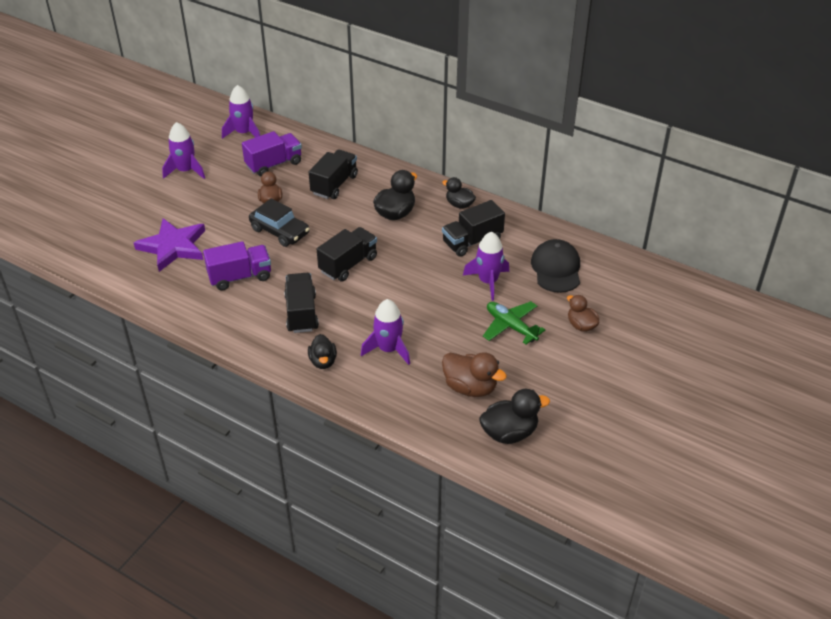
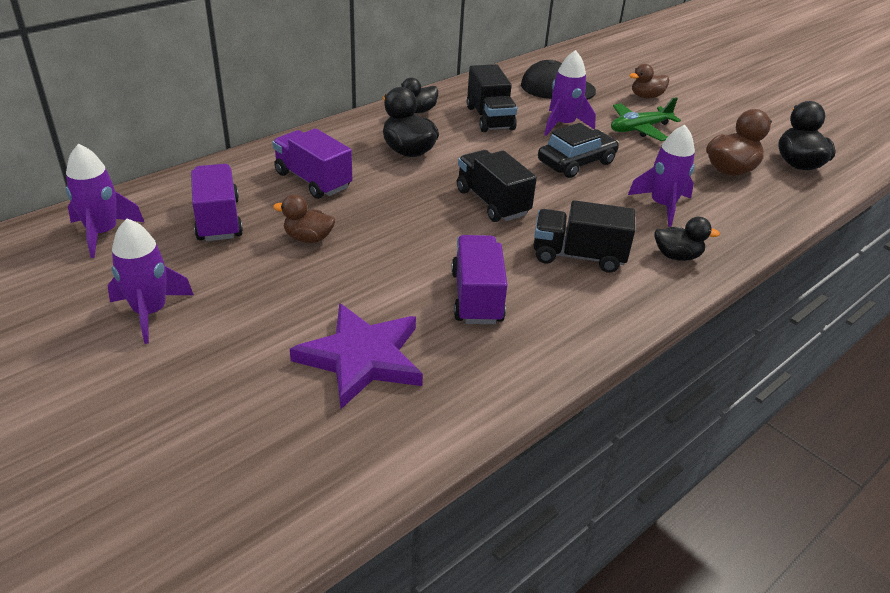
camera: 75 degrees left, 5 degrees down
black car [249,198,309,247] -> black car moved to [538,123,619,178]
black truck [309,150,358,199] -> purple truck [272,128,352,199]

